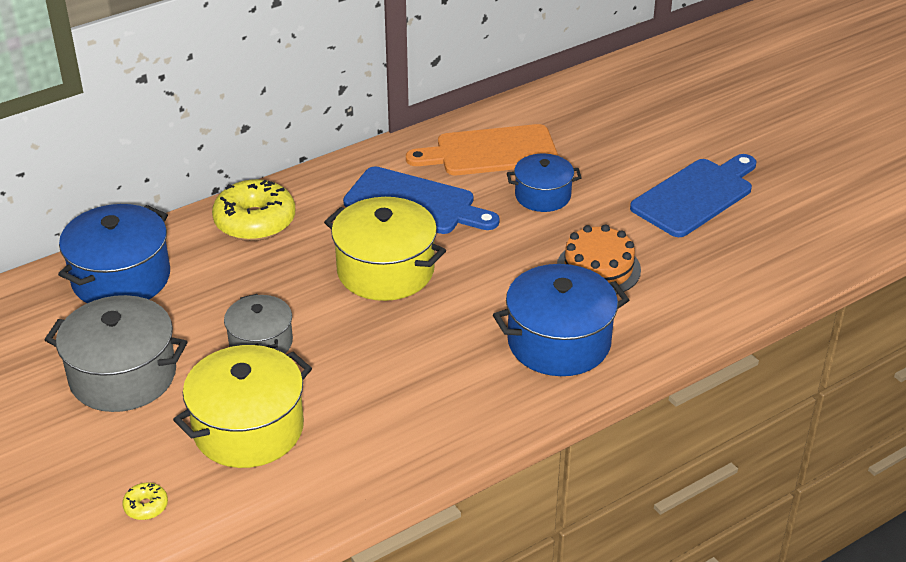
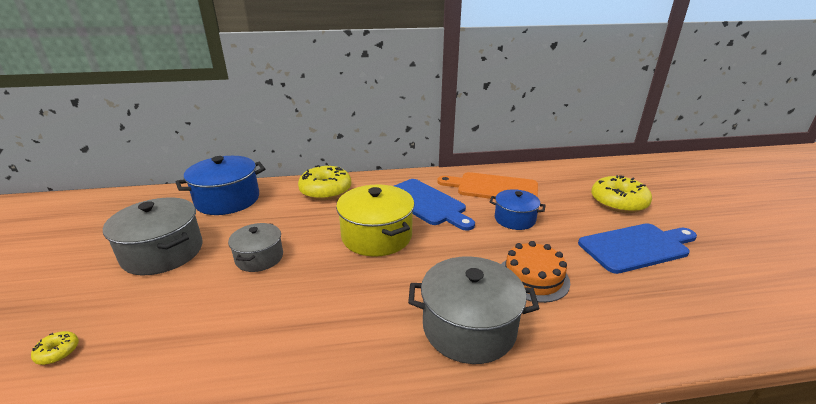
camera: 25 degrees right, 10 degrees down
yellow pot [173,345,312,468] -> none
blue pot [493,264,629,376] -> grey pot [408,256,540,364]
none -> yellow donut [591,175,652,213]

